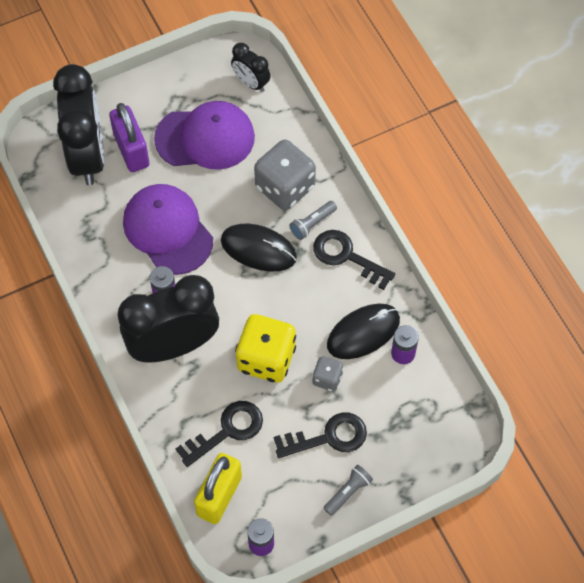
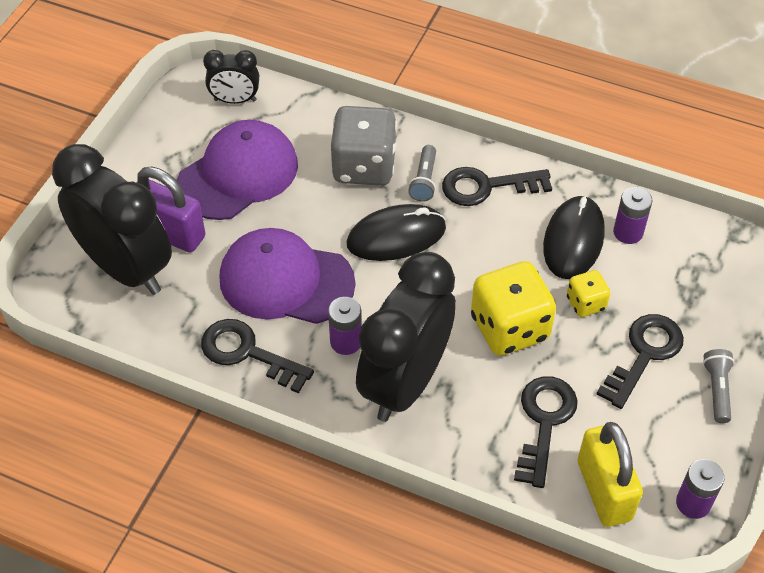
camera: 40 degrees left, 10 degrees down
grey dice [312,356,344,391] -> yellow dice [567,270,610,317]
none -> black key [201,319,314,393]

